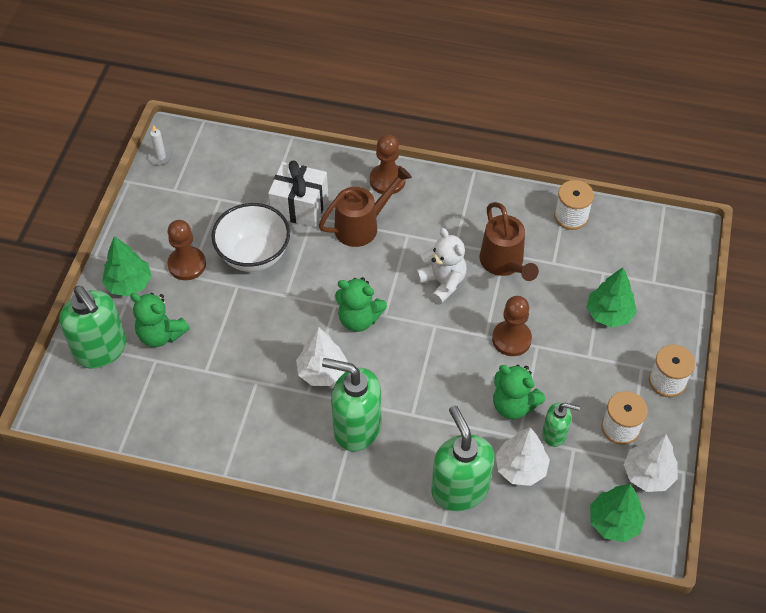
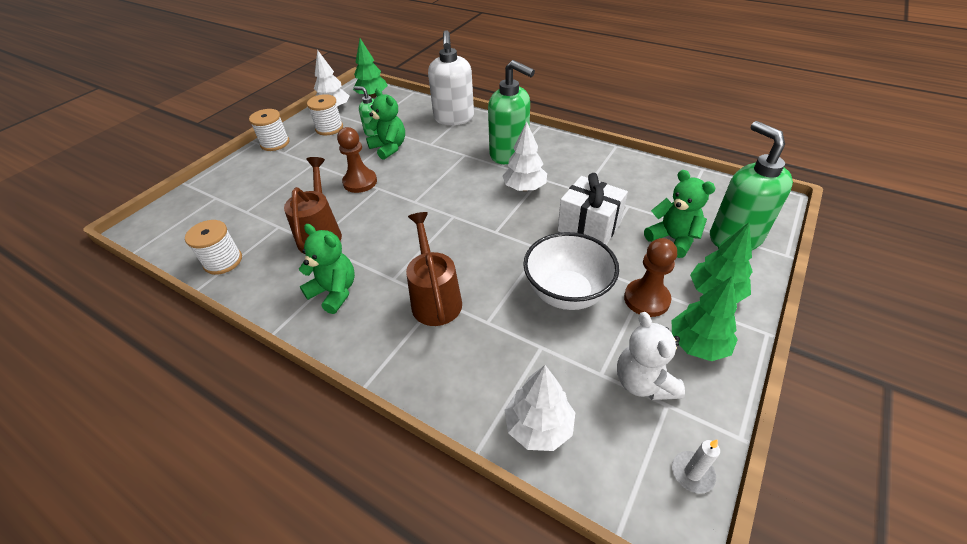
camera: 160 degrees left, 10 degrees down
white gift [268,160,328,227] -> white gift moved to [558,173,628,245]
brown watering can [319,166,412,247] -> brown watering can turned 90 degrees clockwise [406,212,462,326]
green teddy bear [335,277,387,332] -> green teddy bear moved to [299,224,355,314]
brown pawn [370,134,406,194] -> none
white teddy bear [416,228,467,304] -> white teddy bear moved to [617,312,685,400]
green soap dispenser [431,406,494,511] -> white soap dispenser [428,30,474,125]
white tree [496,427,550,486] -> white tree moved to [505,365,575,451]
green tree [586,267,637,327] -> green tree moved to [672,276,738,361]

